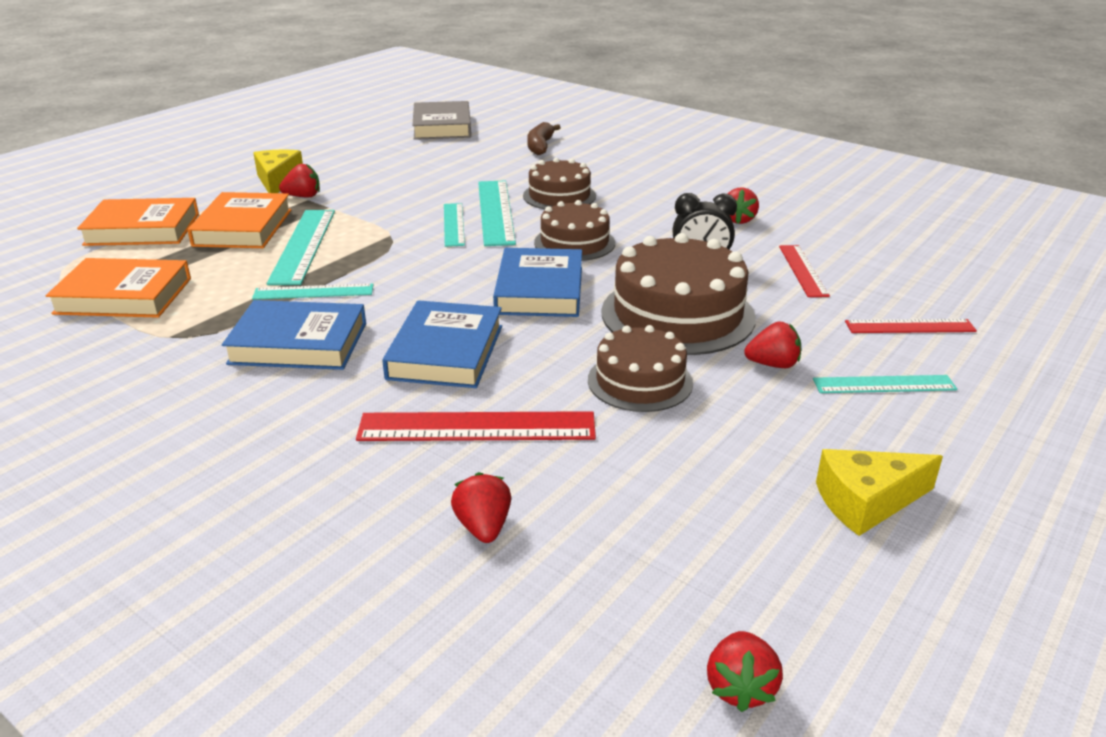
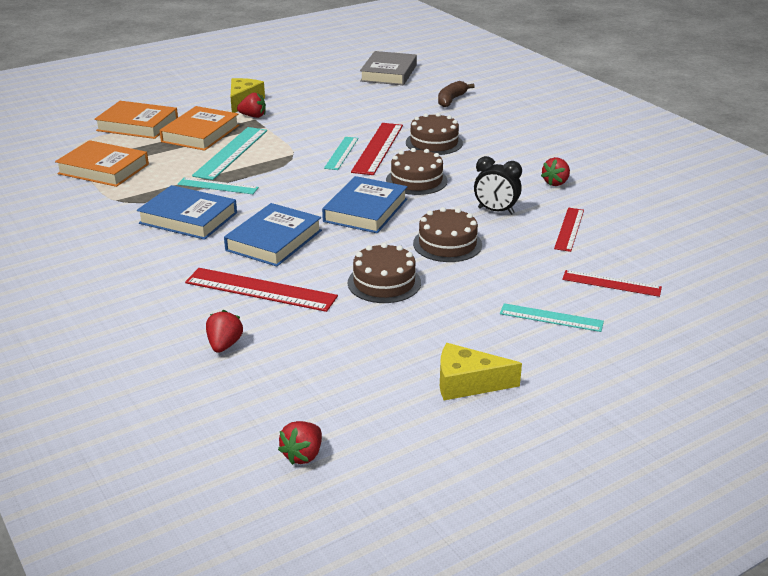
camera: 20 degrees right, 0 degrees up
turquoise ruler [478,180,516,246] -> red ruler [351,123,403,175]
brown cake [601,233,756,355] -> brown cake [413,207,482,262], size x0.61
red strawberry [744,321,801,368] -> none

